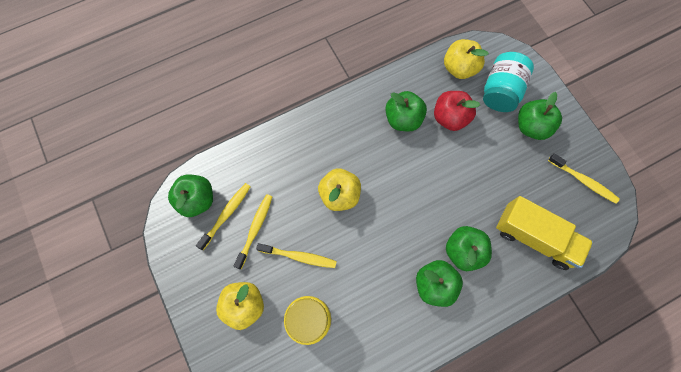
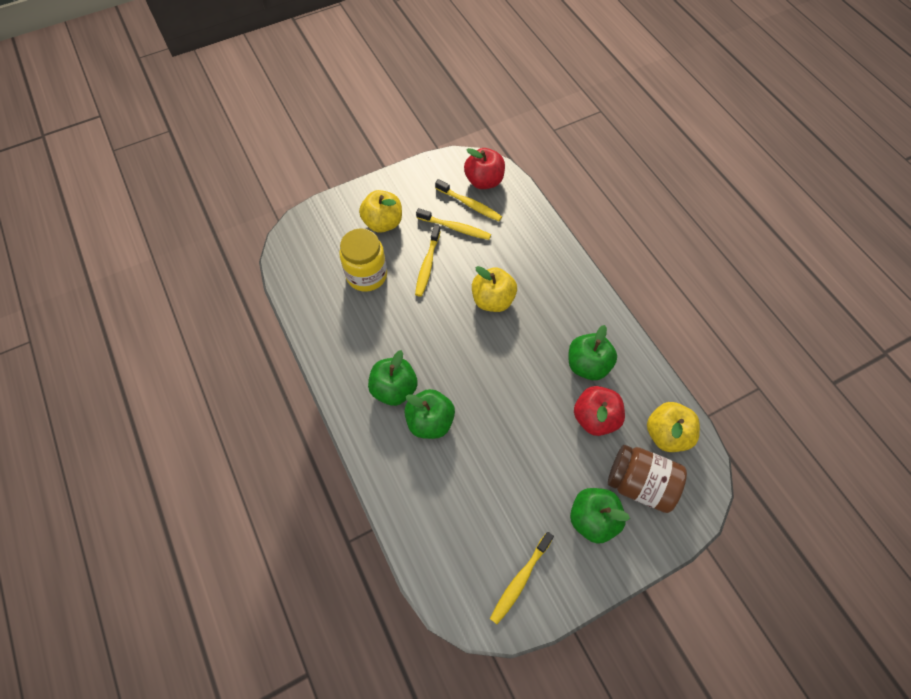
camera: 90 degrees right, 10 degrees down
green apple [168,174,213,217] -> red apple [464,148,505,189]
turquoise jar [483,52,534,112] -> brown jar [608,445,687,513]
yellow truck [496,196,593,270] -> none

